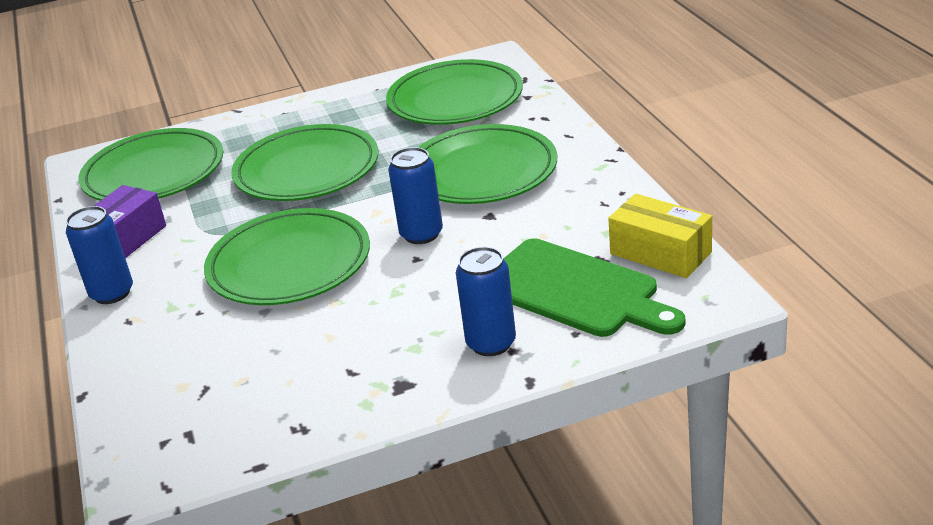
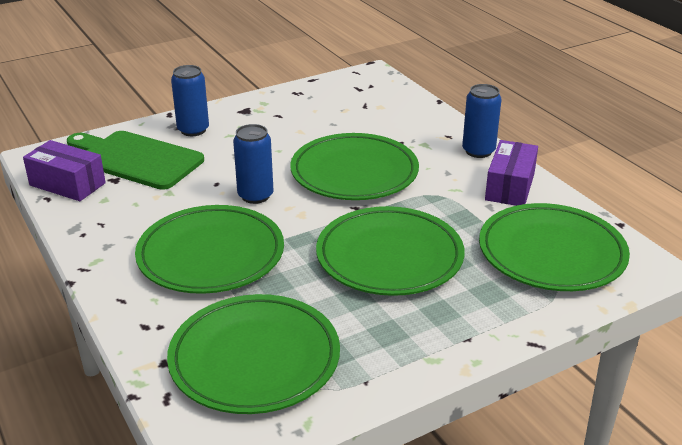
camera: 165 degrees right, 0 degrees up
yellow box [608,194,712,278] -> purple box [23,140,106,201]

